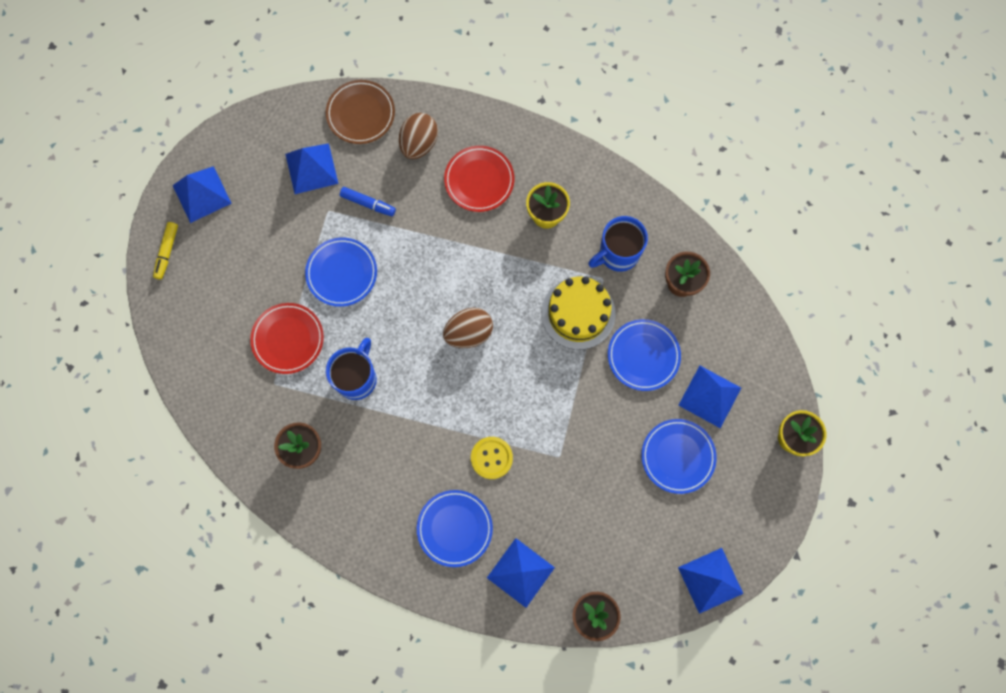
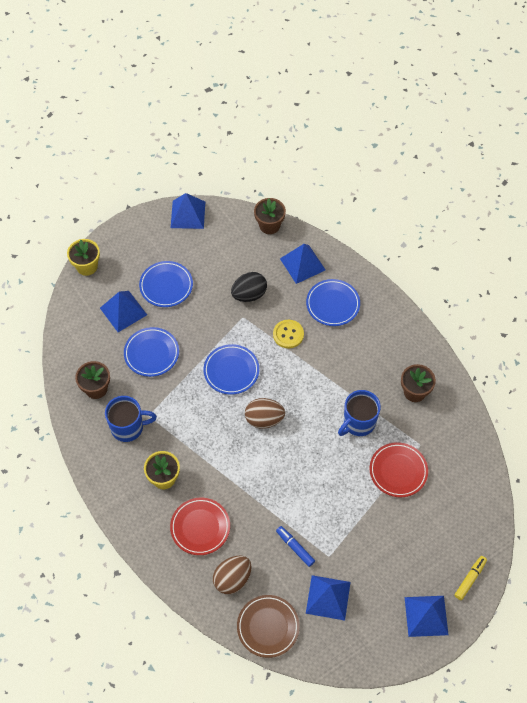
camera: 155 degrees left, 15 degrees down
blue plate [305,237,377,307] -> blue plate moved to [204,344,259,395]
yellow cake [541,276,616,350] -> none
none -> black egg [231,272,267,302]

